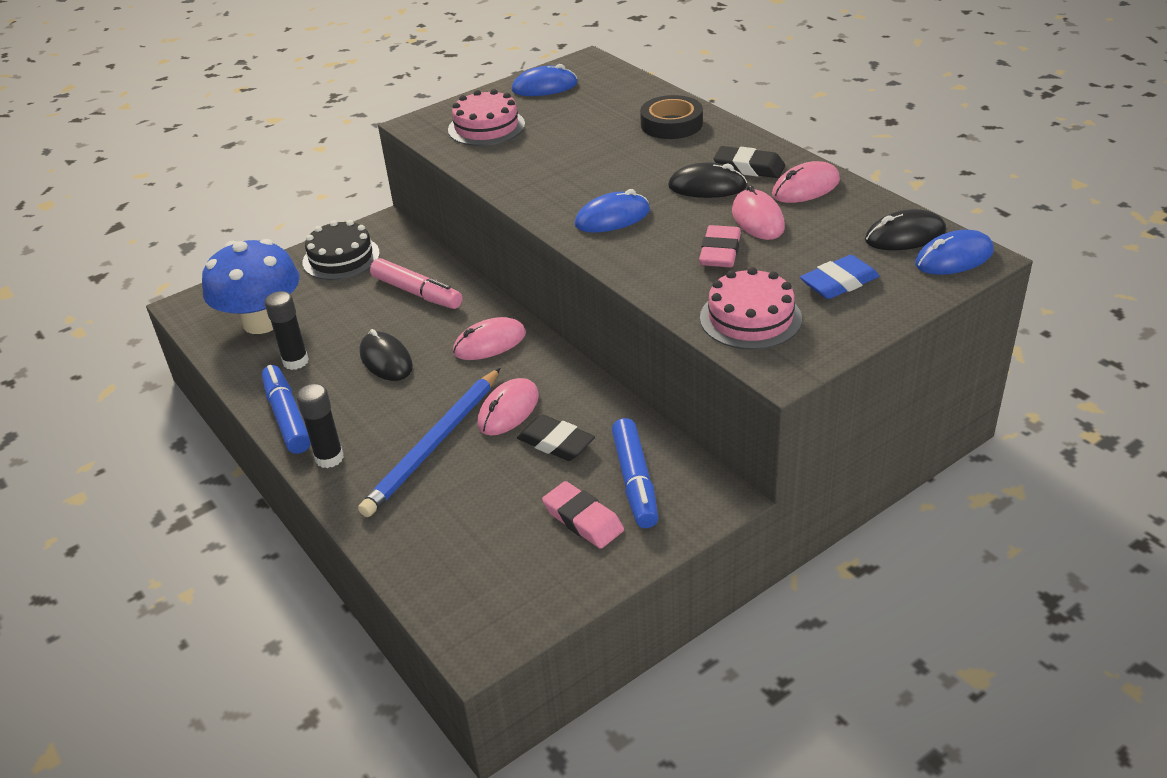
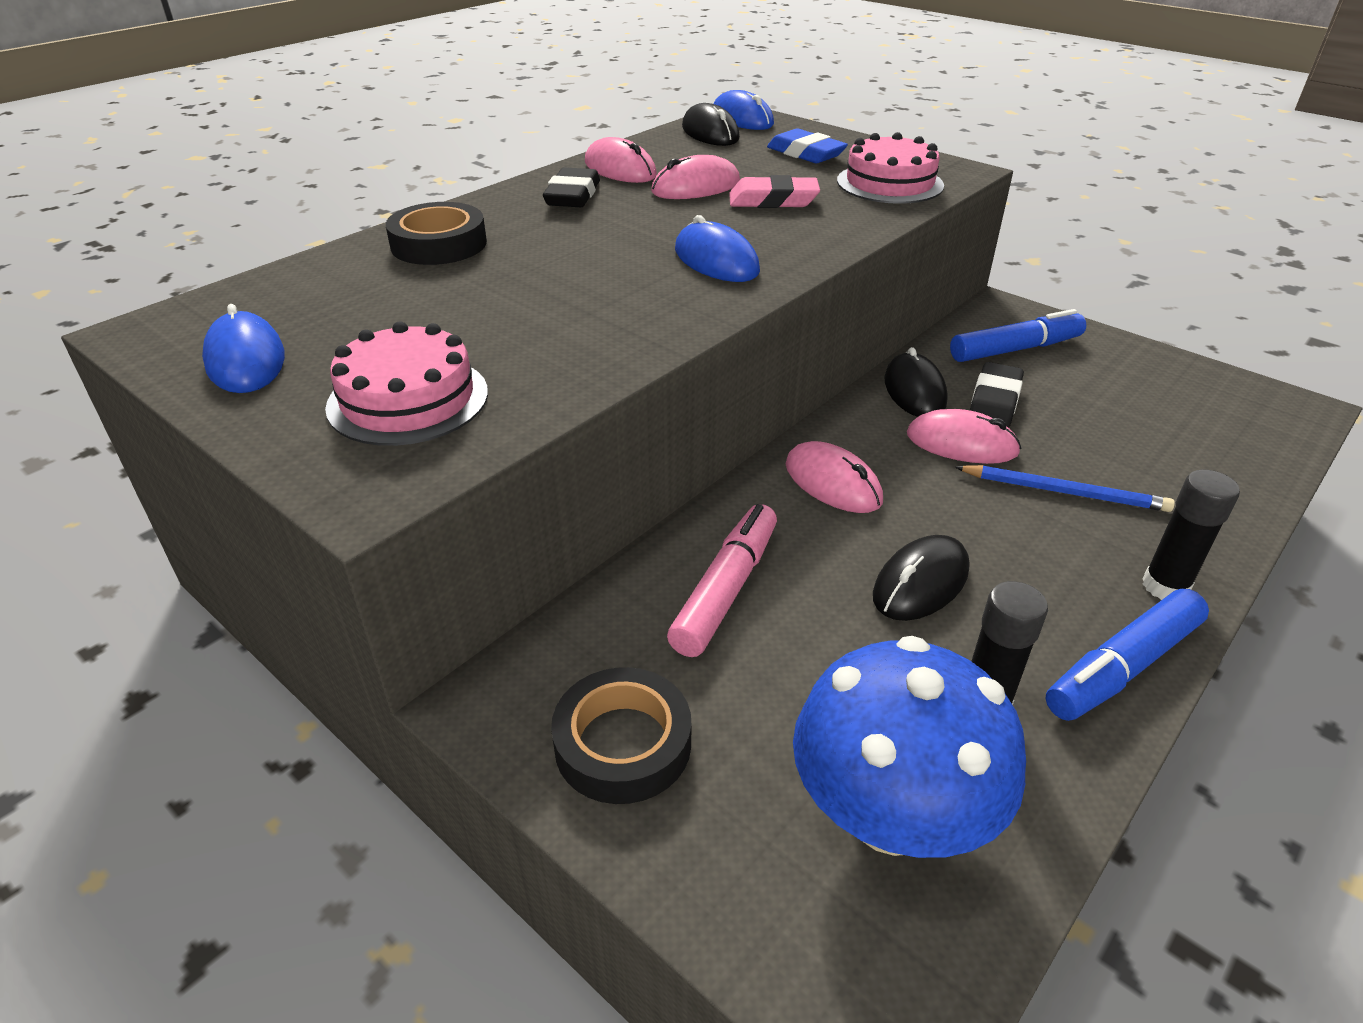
camera: 105 degrees left, 0 degrees up
black cake [302,220,380,280] -> black tape [551,667,691,804]
blue pencil [358,368,500,517] -> blue pencil [955,465,1175,512], size x0.64
pink eraser [542,481,624,549] -> none
black mouse [668,162,747,198] -> black mouse moved to [884,347,948,417]

